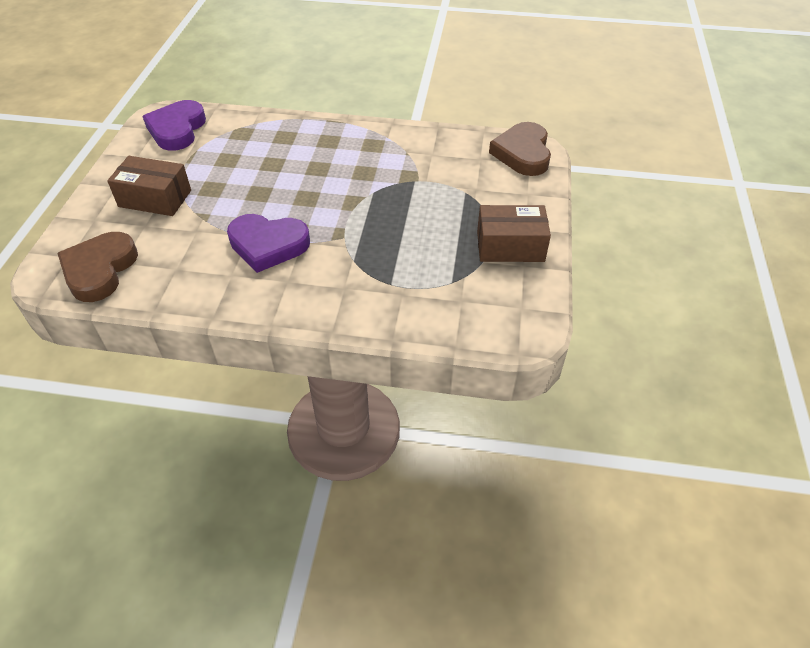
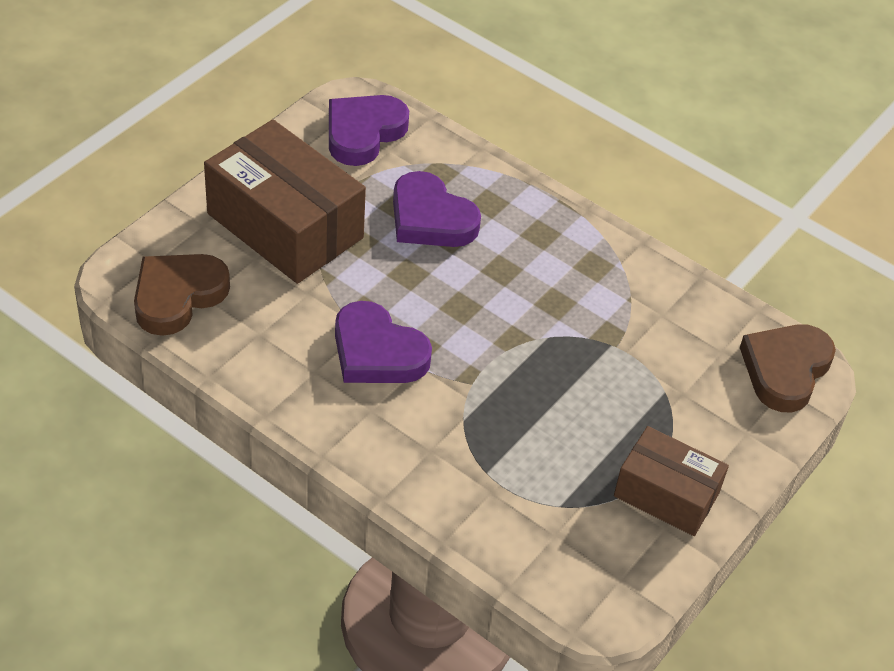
camera: 25 degrees right, 0 degrees up
brown box [107,156,191,216] -> brown box [204,119,366,284], size x1.66
none -> purple heart [393,171,481,247]

